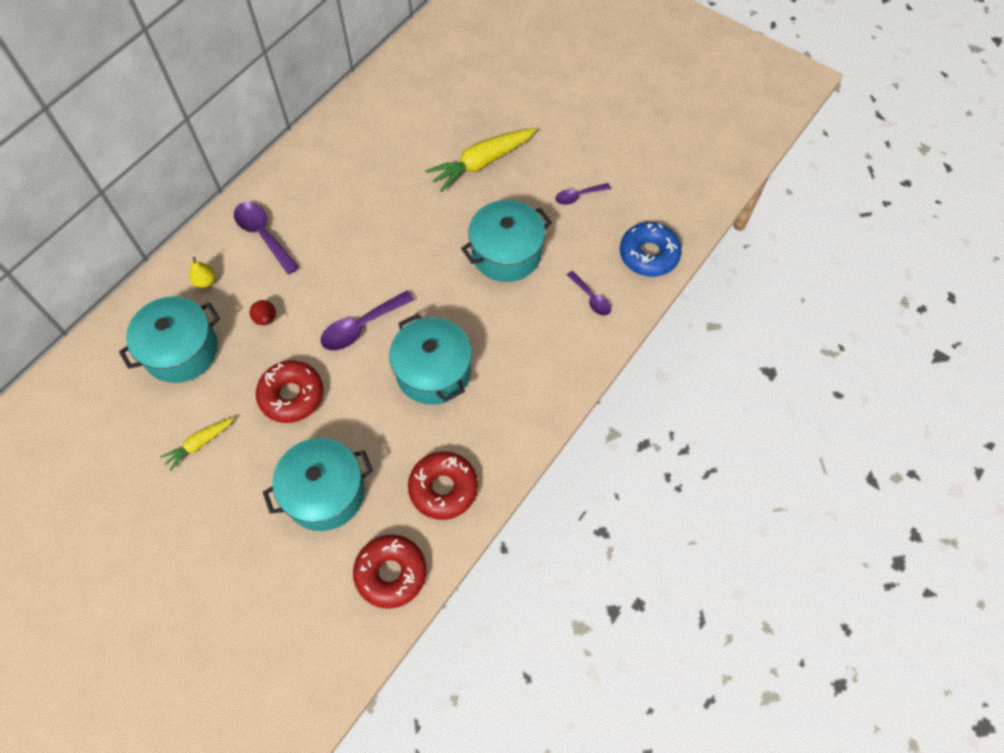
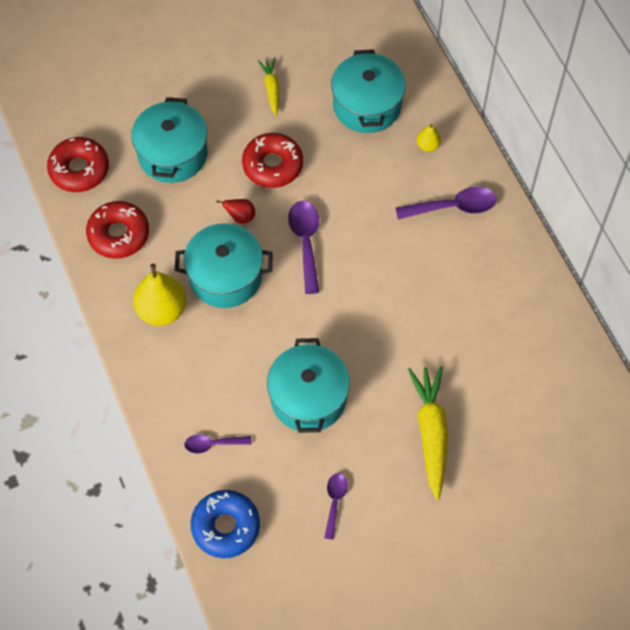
camera: 120 degrees right, 0 degrees up
red pear [249,300,276,325] -> red pear moved to [216,199,255,224]
none -> yellow pear [133,264,187,326]

